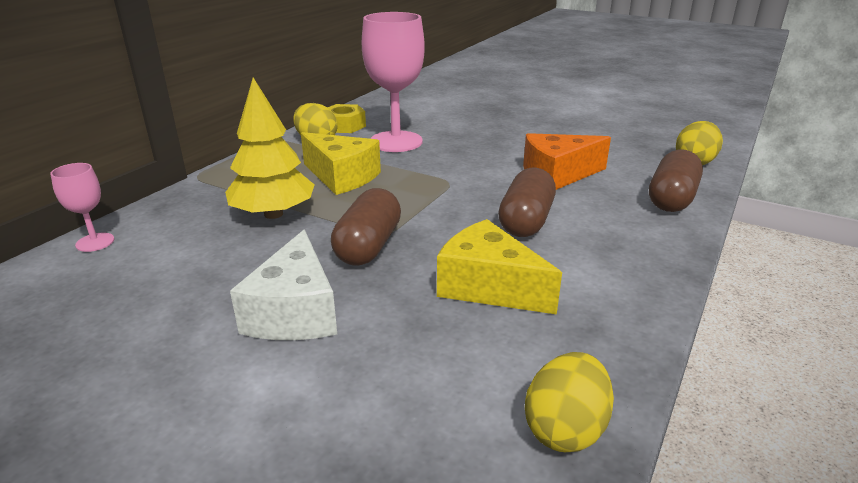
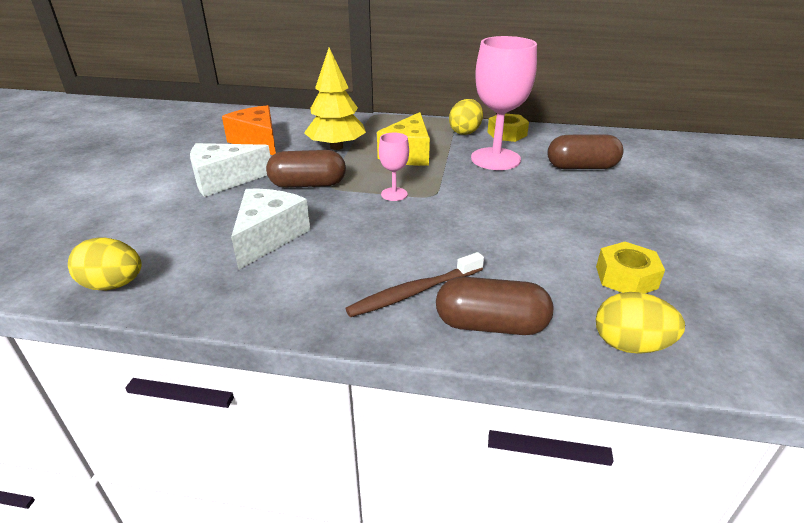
camera: 70 degrees right, 5 degrees up
pink goblet [50,163,114,252] -> pink goblet moved to [379,133,409,201]
yellow cheese [437,219,562,315] -> white cheese [231,189,310,270]
brown capsule [498,168,556,237] -> brown capsule moved to [547,134,624,169]
orange cheese [523,133,611,190] -> orange cheese moved to [222,105,276,155]
none -> brown toothbrush [345,252,484,317]
none -> yellow nut [596,242,665,293]

